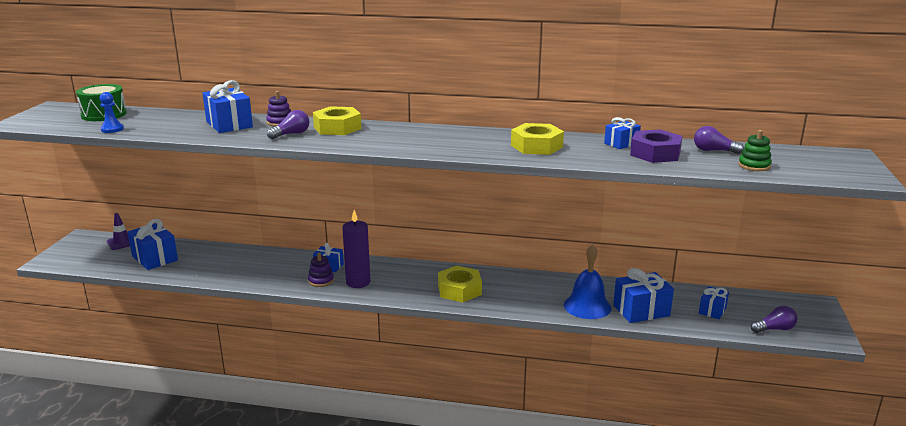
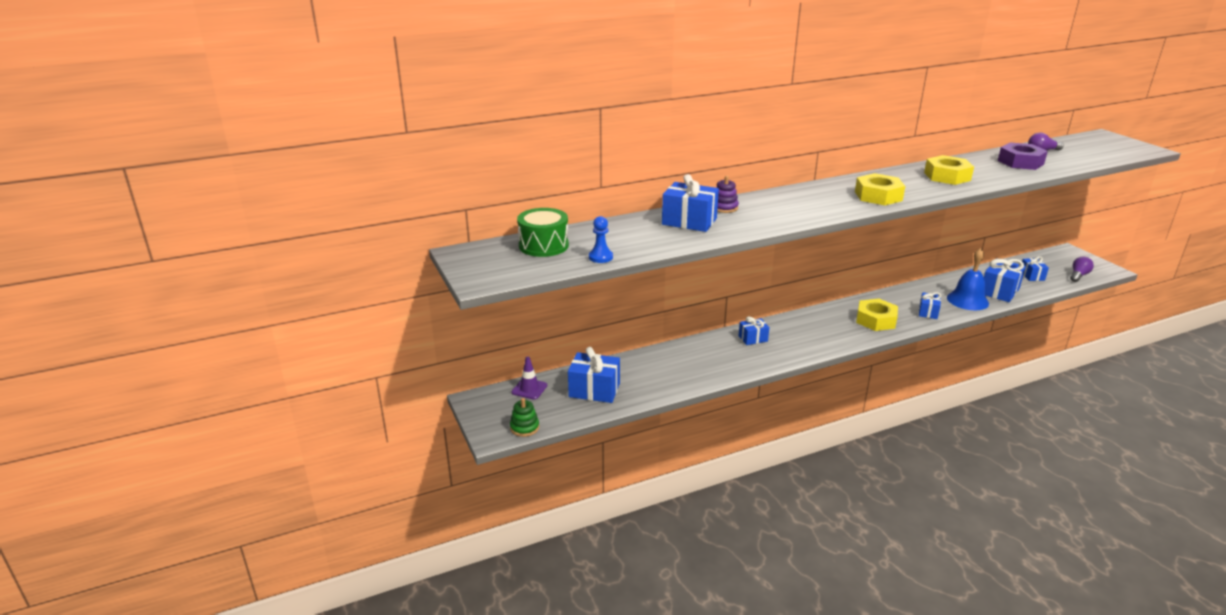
camera: 35 degrees left, 5 degrees up
purple light bulb [267,110,309,139] -> none
purple stacking toy [308,252,334,287] -> none
yellow nut [313,106,361,135] -> yellow nut moved to [855,173,905,205]
purple candle [342,210,370,288] -> none
blue gift [604,117,641,149] -> blue gift moved to [919,292,941,319]
green stacking toy [738,130,772,171] -> green stacking toy moved to [510,398,539,437]

